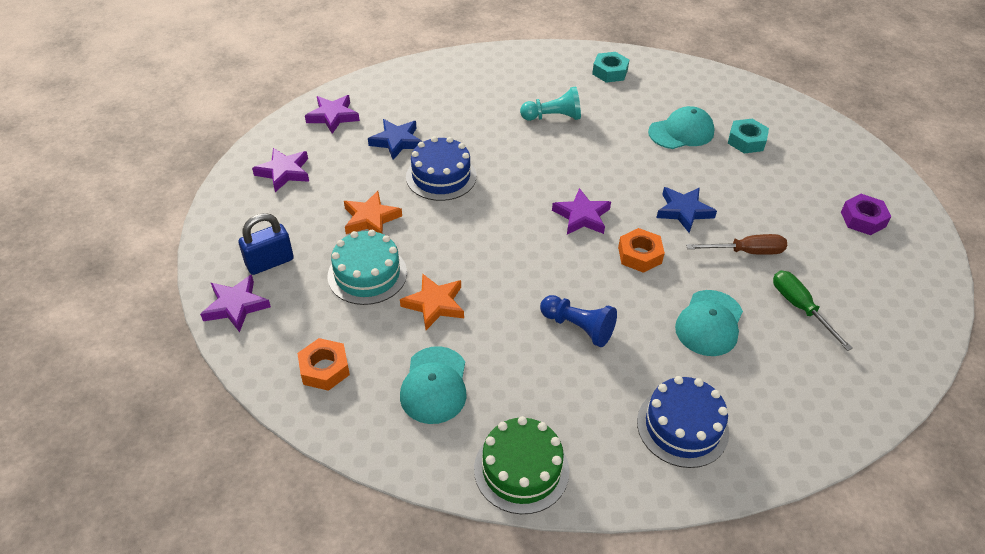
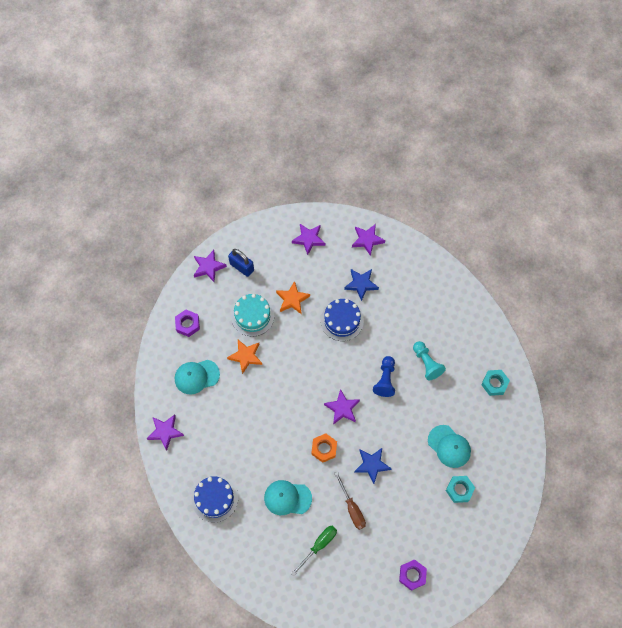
camera: 70 degrees right, 20 degrees up
orange nut [297,338,350,391] -> purple nut [175,310,200,337]
green cake [474,416,569,514] -> purple star [147,415,184,451]
blue pawn [540,295,617,347] -> blue pawn moved to [373,356,395,397]

